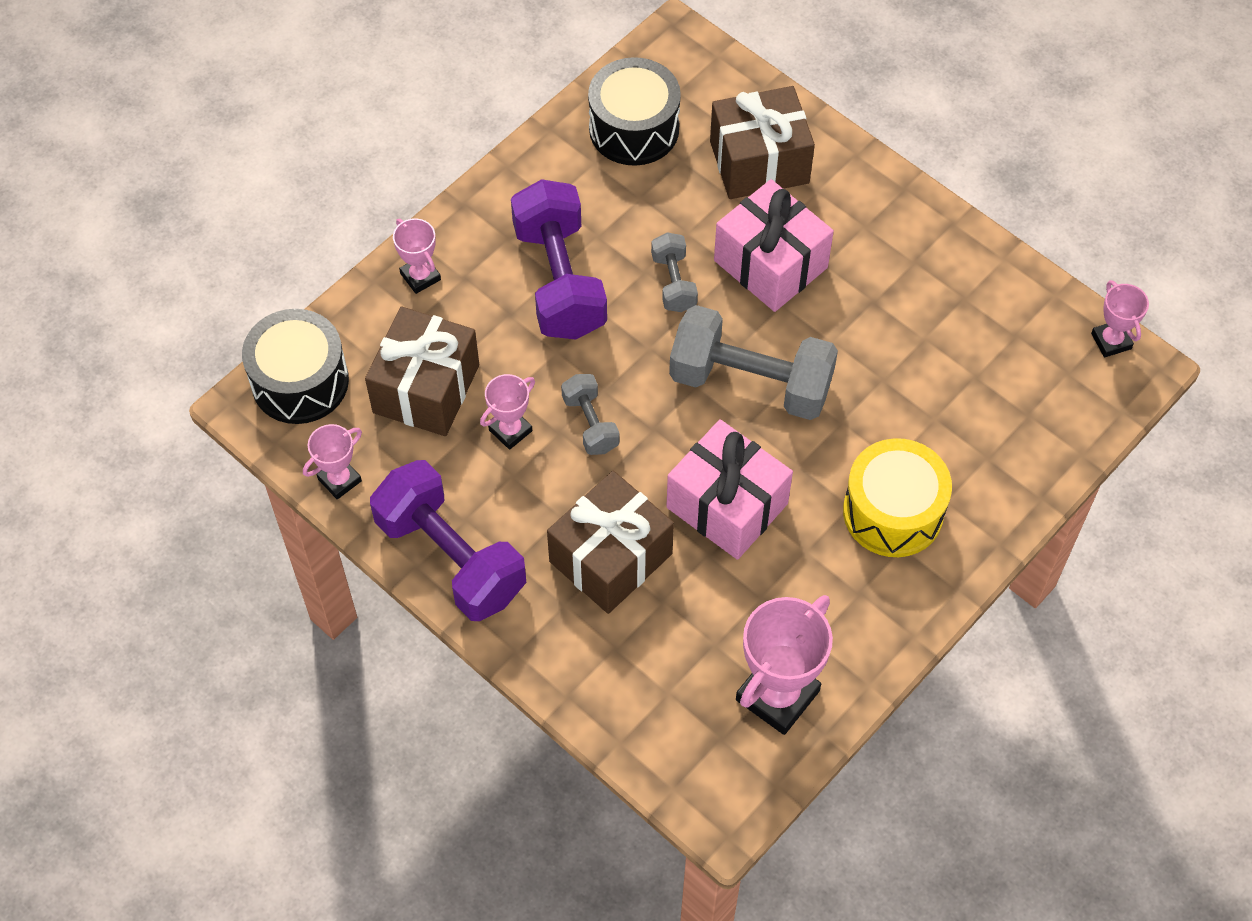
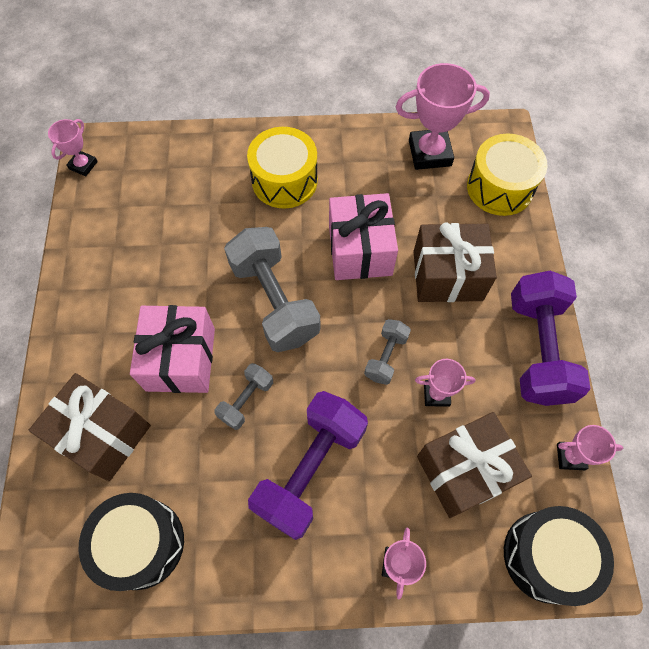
camera: 135 degrees left, 5 degrees up
none -> yellow drum [467,133,548,216]

